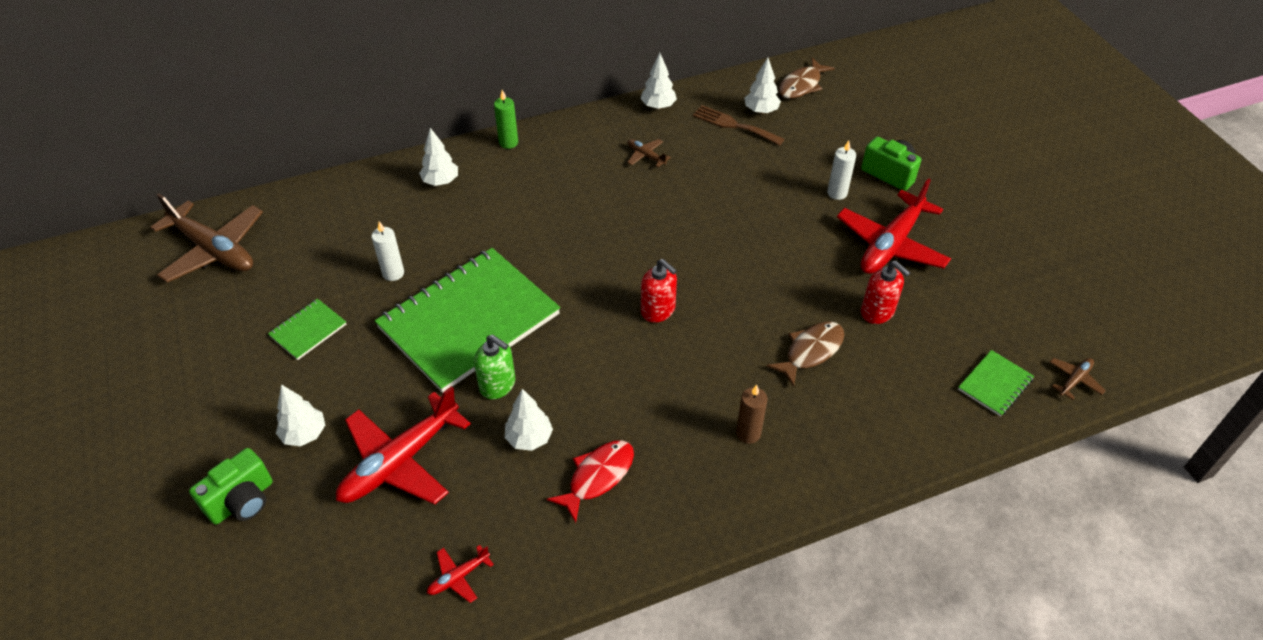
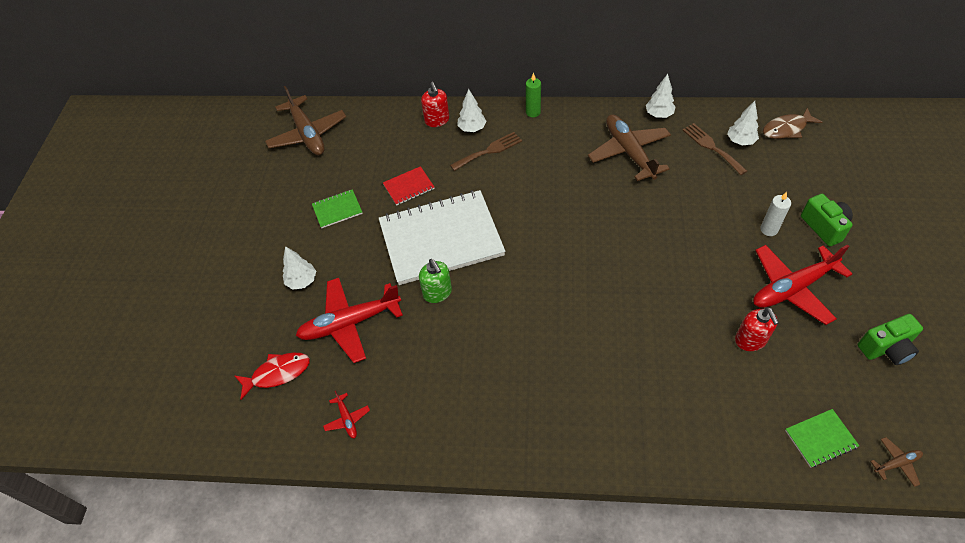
camera: 30 degrees right, 5 degrees up
green camera [189,448,273,525] -> green camera moved to [858,314,923,365]
white candle [371,221,404,281] -> red notebook [383,166,435,206]
green notebook [375,248,560,393] -> white notebook [379,190,505,285]
red plane [427,545,494,603] -> red plane turned 105 degrees counterclockwise [323,391,370,438]
white tree [505,389,553,451] -> none
red fish [547,440,634,523] -> red fish moved to [235,353,310,400]
brown plane [627,139,671,167] -> brown plane [588,114,671,181], size x2.29
red soap dispenser [641,259,677,323] -> red soap dispenser moved to [421,82,449,127]
brown candle [736,385,767,444] -> none
brown fish [766,322,844,387] -> none
none -> brown fork [450,132,522,171]

